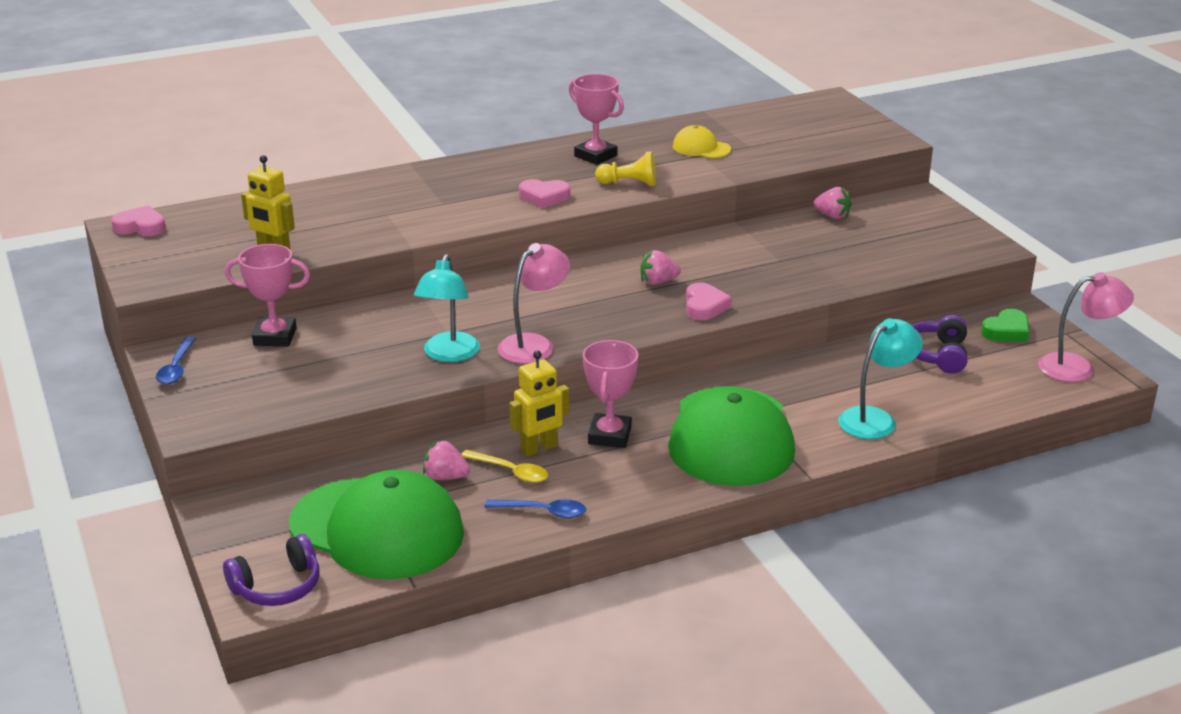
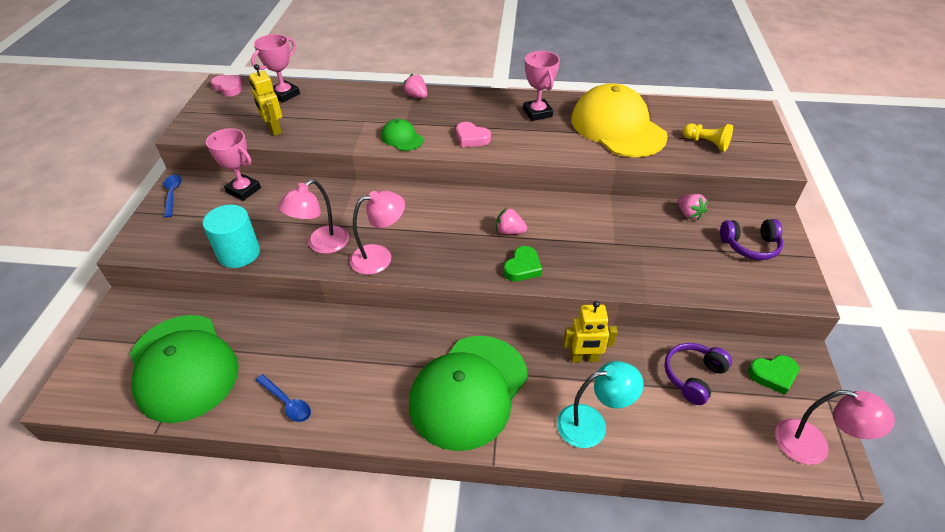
camera: 30 degrees right, 15 degrees up
blue spoon [156,337,196,385] -> blue spoon turned 135 degrees clockwise [164,175,181,218]
purple headphones [223,534,319,606] -> purple headphones moved to [720,219,783,260]
turquoise lamp [414,254,480,362] -> pink lamp [278,179,349,254]
pink strawberry [423,440,470,480] -> pink strawberry moved to [403,74,427,98]
yellow spoon [461,450,548,483] -> none
yellow robot [509,350,570,457] -> yellow robot moved to [563,301,617,363]
pink trophy [583,340,638,448] -> pink trophy moved to [251,34,300,103]
yellow pawn [595,151,656,186] -> yellow pawn moved to [683,123,733,152]
yellow cap [673,125,731,158] -> yellow cap [571,83,668,157], size x2.25
pink heart [686,283,732,320] -> green heart [504,246,542,281]
none -> turquoise cylinder [203,205,260,268]
none -> green cap [381,119,424,151]

